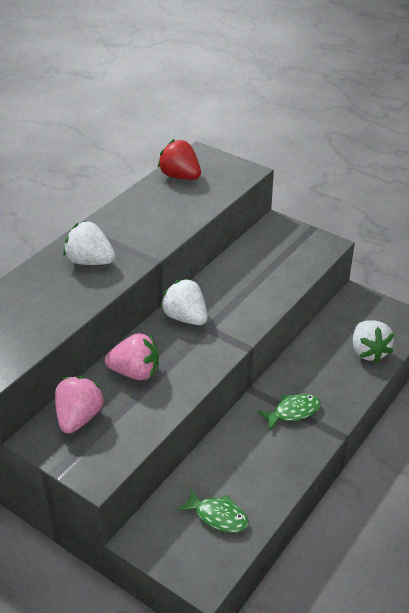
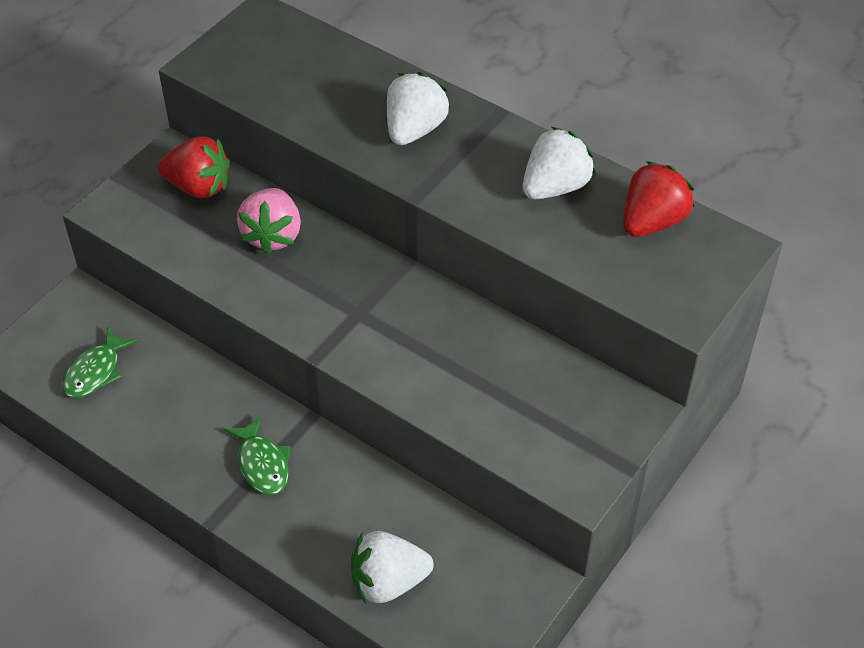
camera: 90 degrees right, 10 degrees up
pink strawberry [55,376,105,434] -> red strawberry [158,136,230,198]
white strawberry [160,279,208,325] -> white strawberry moved to [523,127,596,199]

